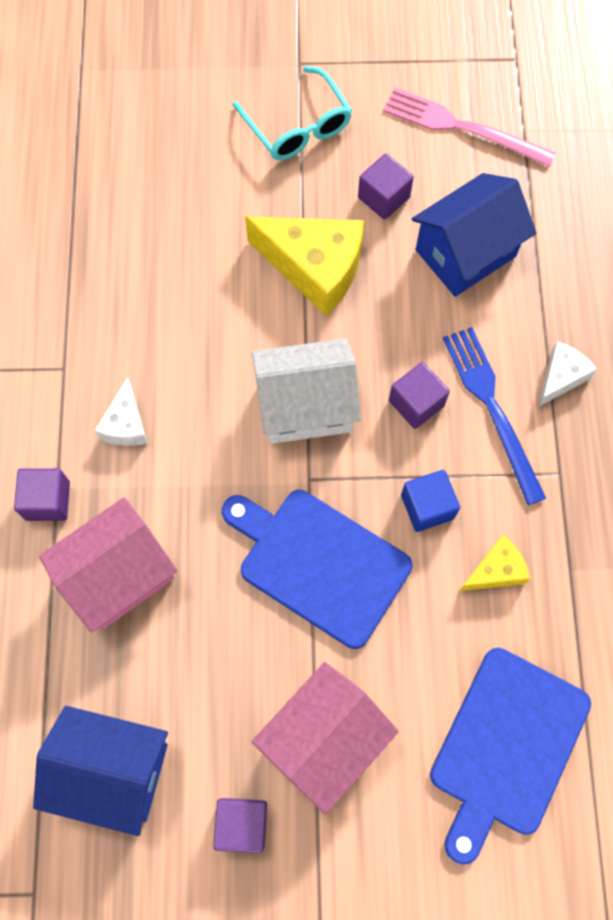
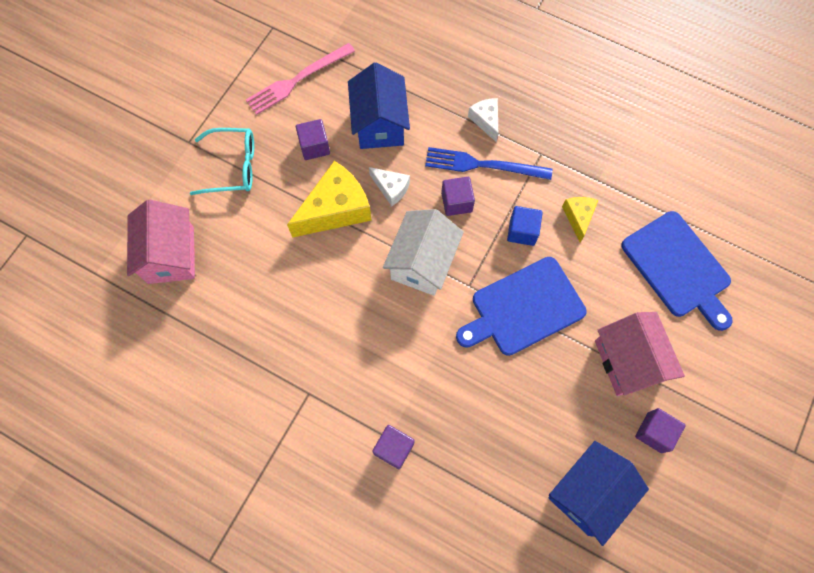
camera: 60 degrees left, 0 degrees up
pink house [39,497,177,632] -> pink house moved to [127,199,195,284]
white cheese [95,377,148,446] -> white cheese moved to [369,167,410,206]

